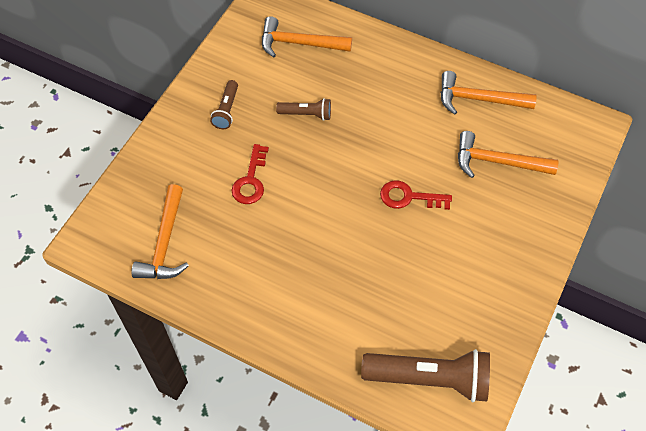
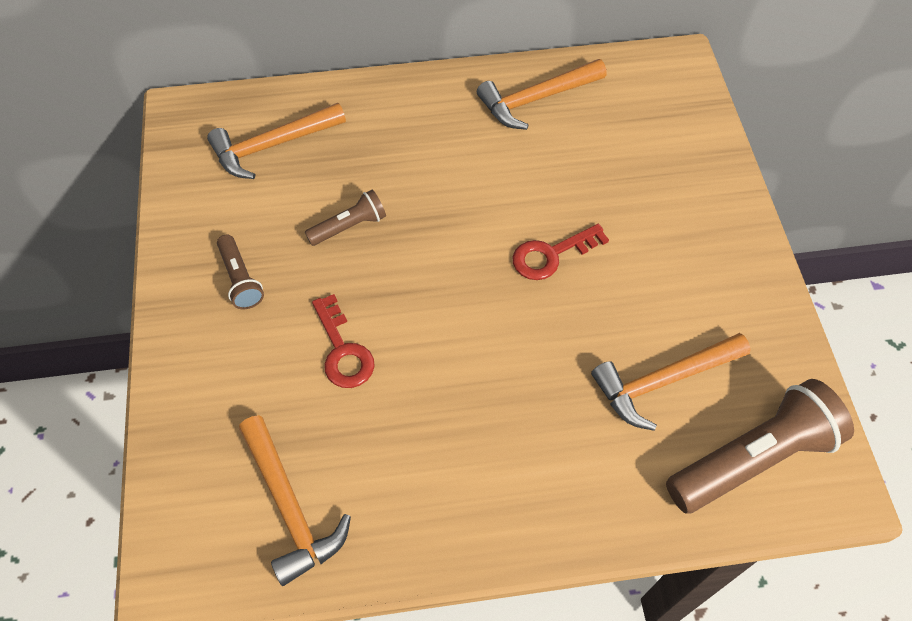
camera: 35 degrees left, 0 degrees up
orange hammer [458,131,559,178] -> orange hammer moved to [591,333,751,431]

